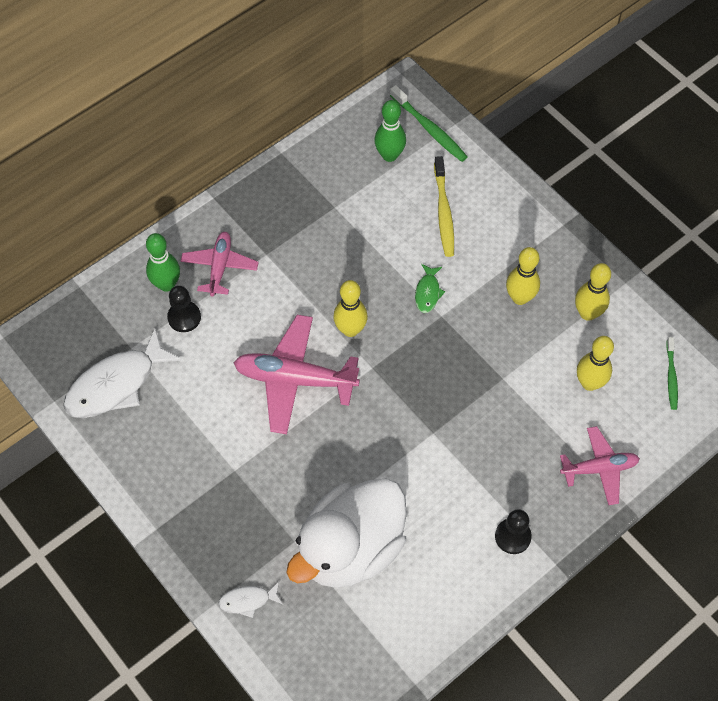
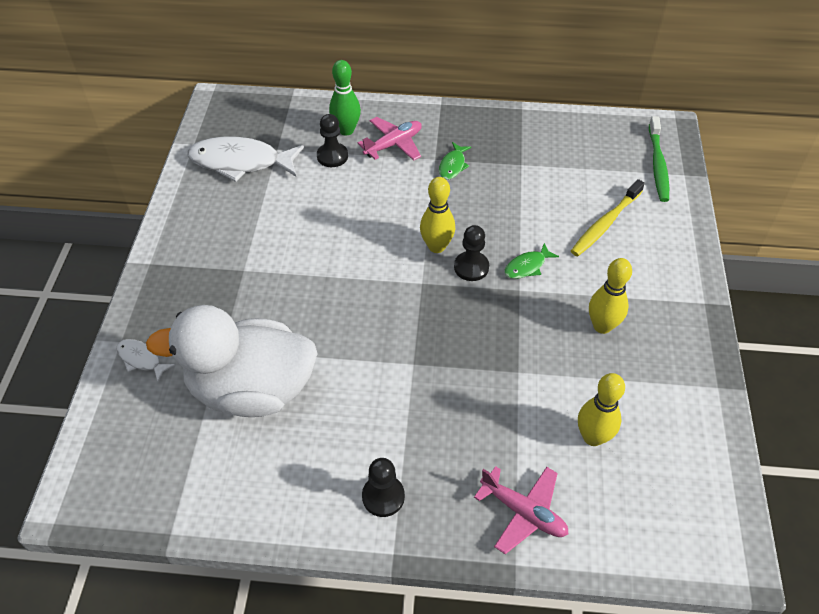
camera: 45 degrees right, 10 degrees down
pink plane [234,315,360,434] -> none
green bowling pin [375,100,406,162] -> none
yellow bowling pin [575,263,611,321] -> none
green toothbrush [666,337,678,410] -> none
none -> green fish [439,142,471,180]
none -> black pawn [454,225,489,281]

